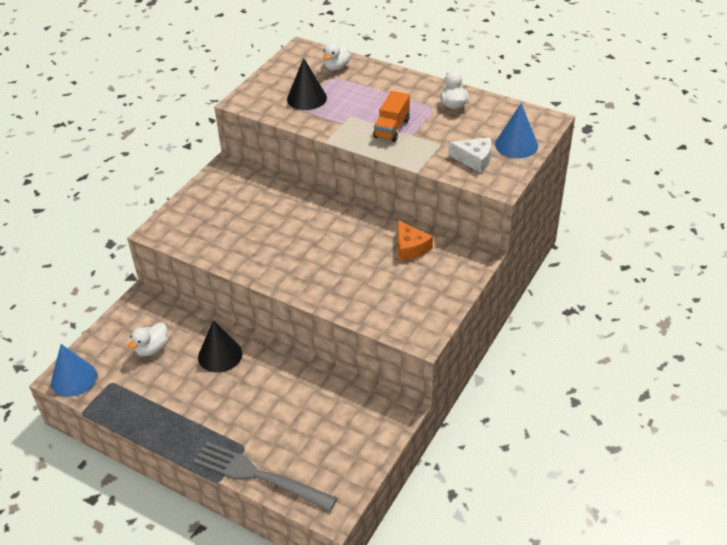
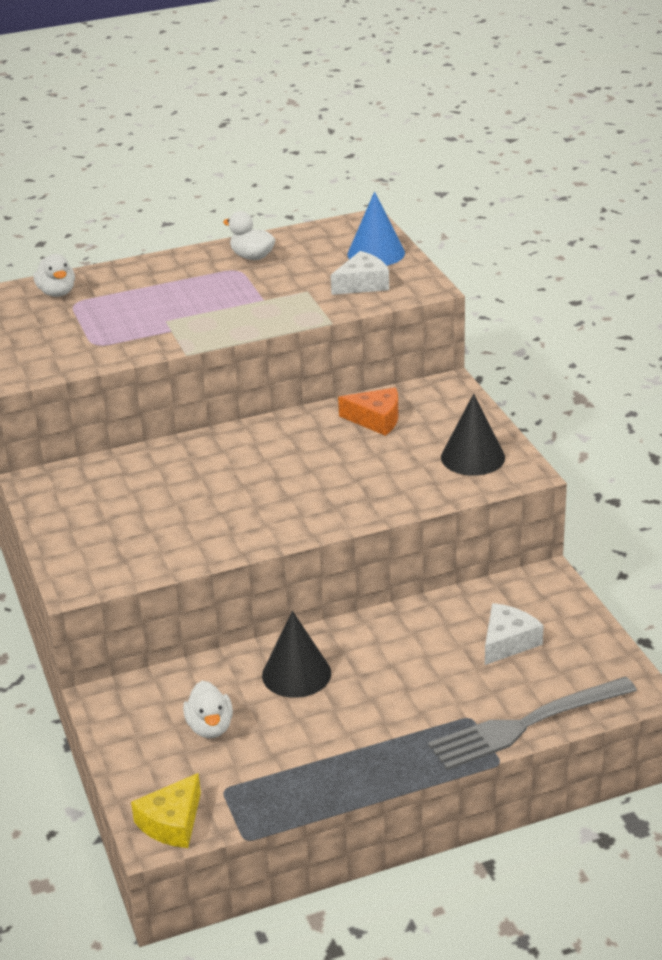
camera: 50 degrees left, 10 degrees down
blue cone [51,344,97,397] -> yellow cheese [131,773,201,848]
black cone [287,58,327,110] -> black cone moved to [441,393,505,476]
orange truck [373,91,410,142] -> none
none -> white cheese [485,603,544,665]

